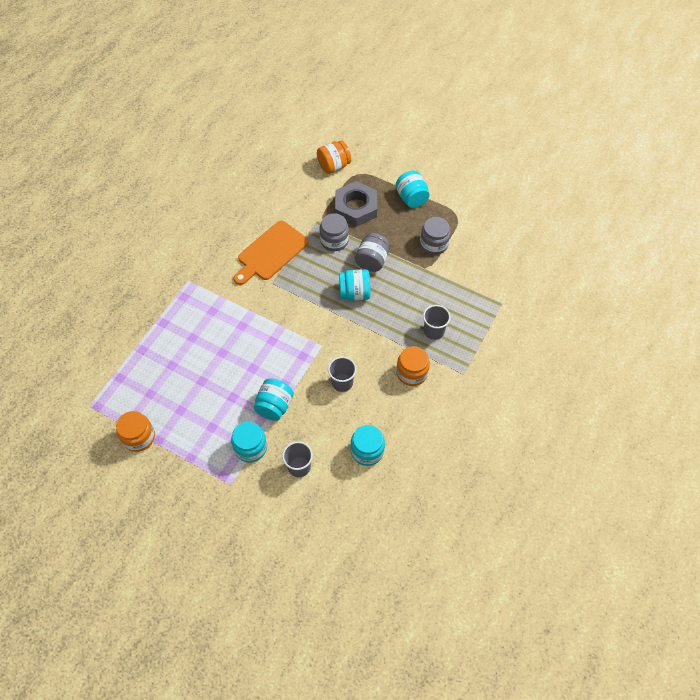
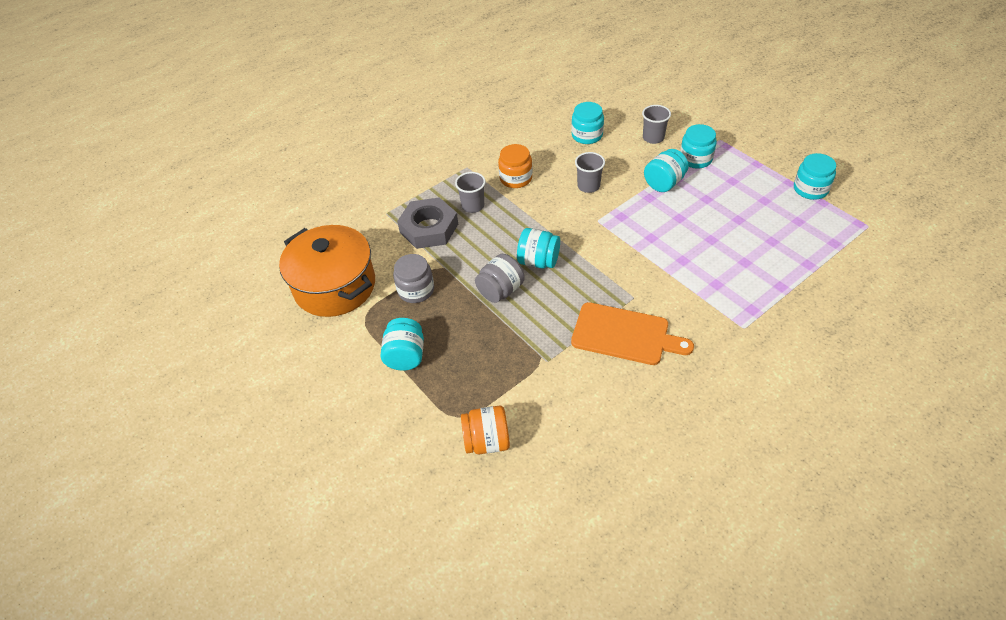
camera: 155 degrees left, 10 degrees down
orange jar [116,411,155,452] -> turquoise jar [794,153,836,200]
orange cutting board [234,221,309,285] -> orange cutting board turned 45 degrees clockwise [571,302,694,365]
grey jar [319,213,349,251] -> none
grey nut [335,181,377,227] -> grey nut moved to [397,197,458,249]
none -> orange pot [279,225,375,317]

